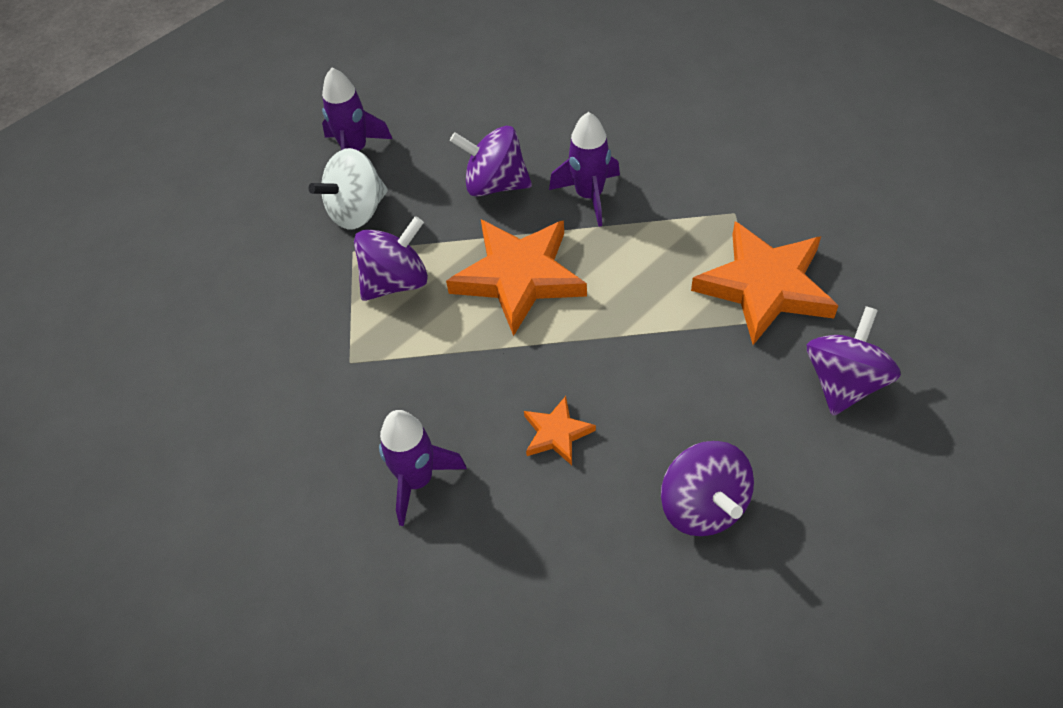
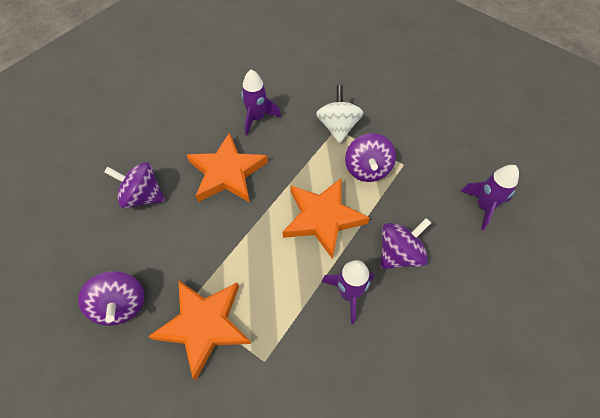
camera: 125 degrees right, 5 degrees up
white spinning top [309,148,388,230] -> white spinning top moved to [316,85,364,144]
orange star [524,396,596,465] -> orange star [187,132,268,202], size x2.07

